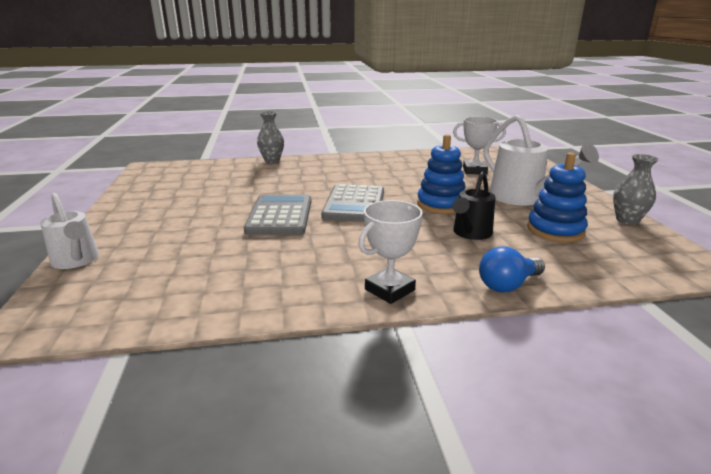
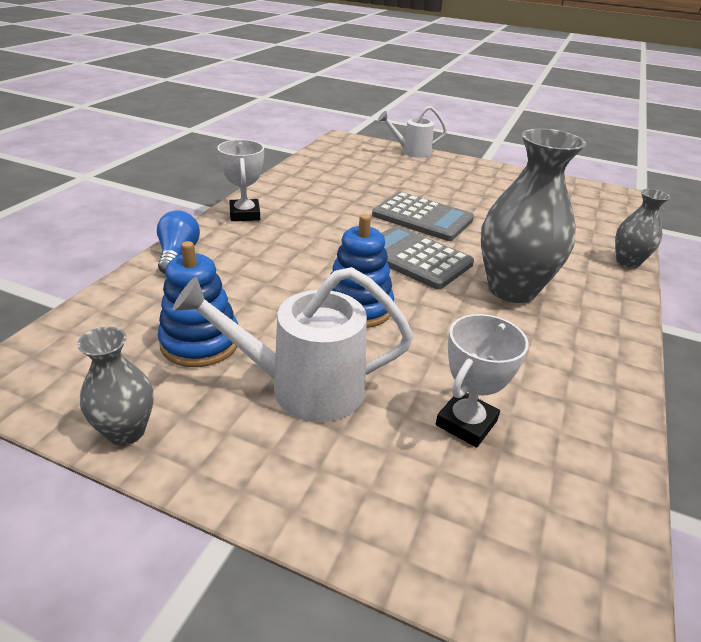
camera: 120 degrees right, 10 degrees up
black watering can [452,172,496,240] -> none
none -> grey vase [481,128,586,303]

